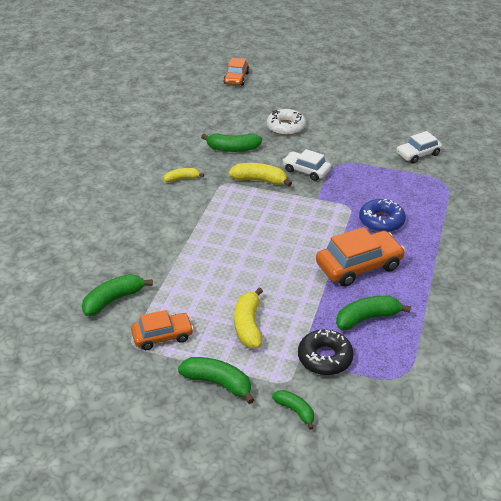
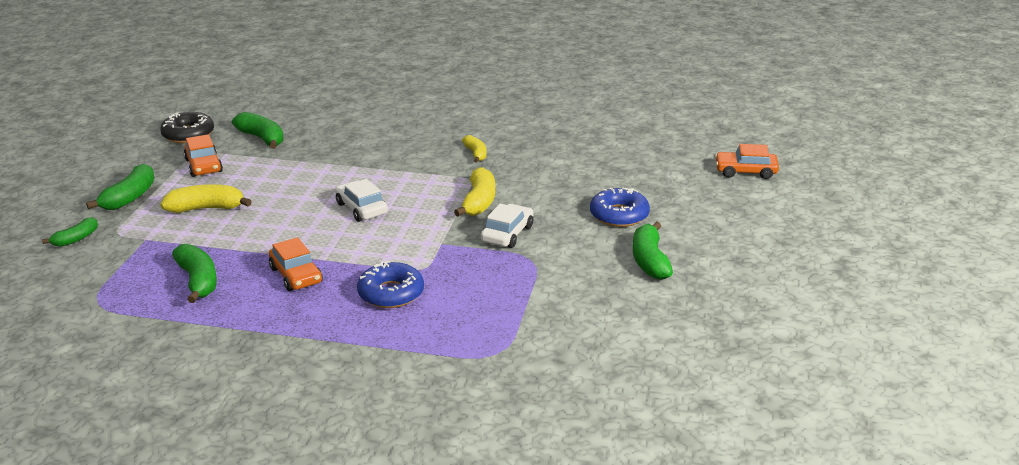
camera: 85 degrees right, 10 degrees down
green banana [201,133,262,152] -> green banana moved to [633,221,673,280]
white donut [267,109,306,136] -> blue donut [590,187,650,227]
black donut [298,330,354,375] -> black donut moved to [160,112,214,143]
orange car [316,227,405,286] -> orange car [269,237,323,291], size x0.63
white car [396,131,442,164] -> white car moved to [335,179,388,222]

